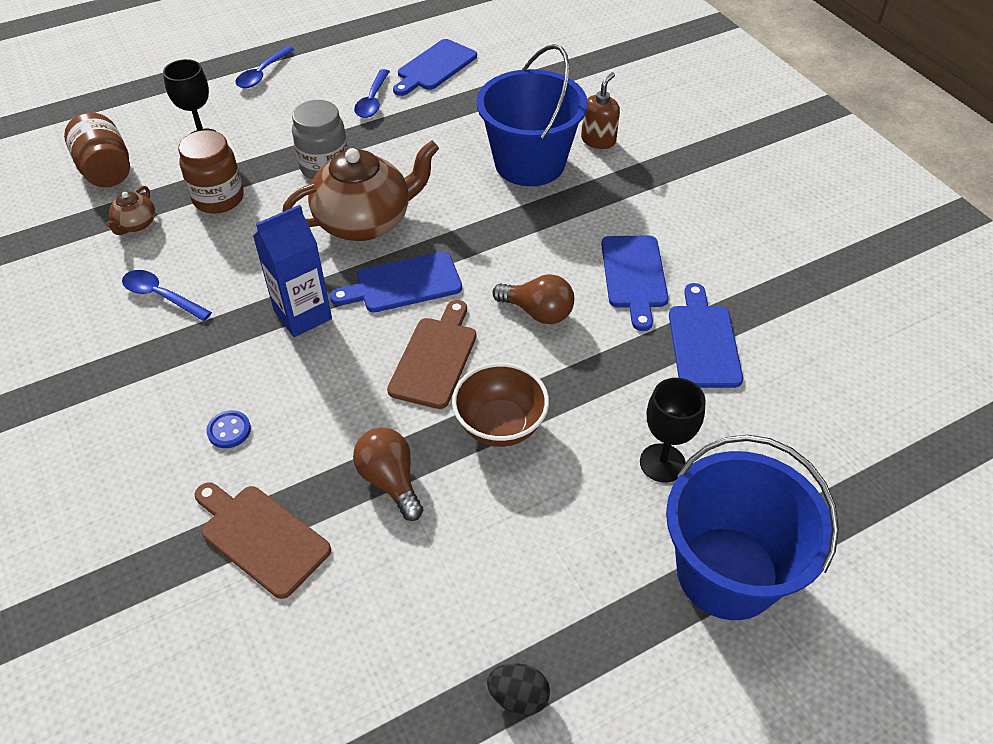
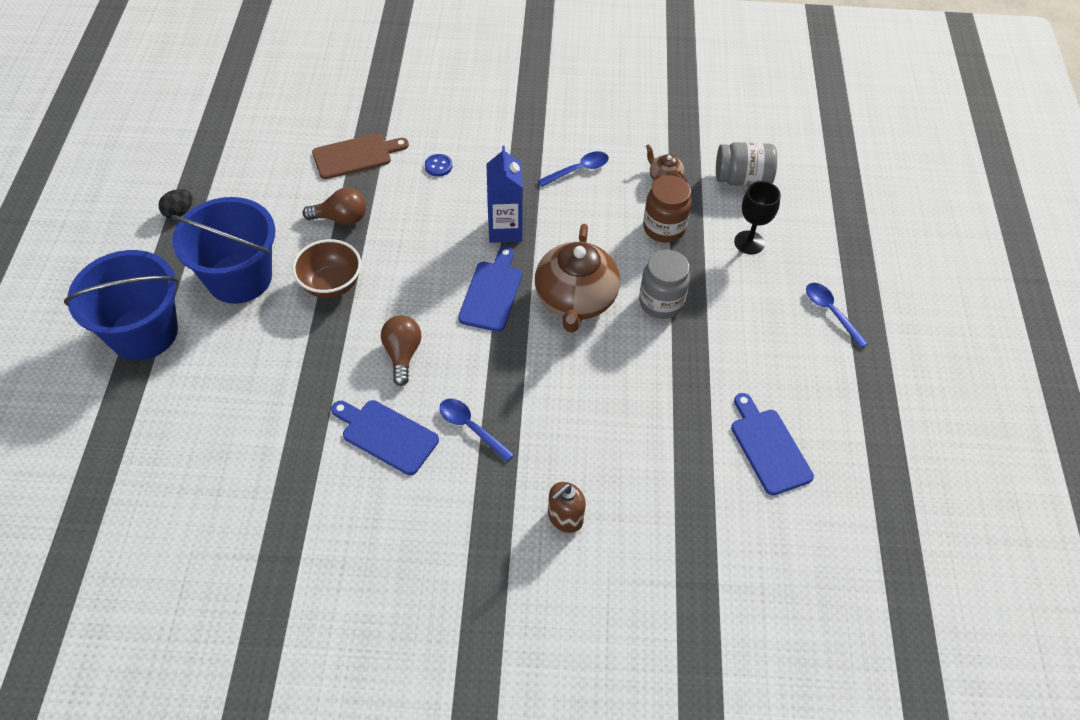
camera: 120 degrees right, 5 degrees up
brown jar [64,112,130,187] -> grey jar [716,142,777,186]
blue spoon [354,69,390,118] -> blue spoon moved to [439,399,514,462]
brown cutting board [387,300,476,409] -> none
blue bucket [477,44,588,186] -> blue bucket moved to [171,197,276,304]
brown light bulb [492,274,574,324] -> brown light bulb turned 120 degrees clockwise [381,315,421,386]
brown soap dispenser [581,72,620,149] -> brown soap dispenser turned 75 degrees clockwise [548,482,586,533]
black goblet [640,378,706,483] -> none
blue cutting board [669,283,743,388] -> none

